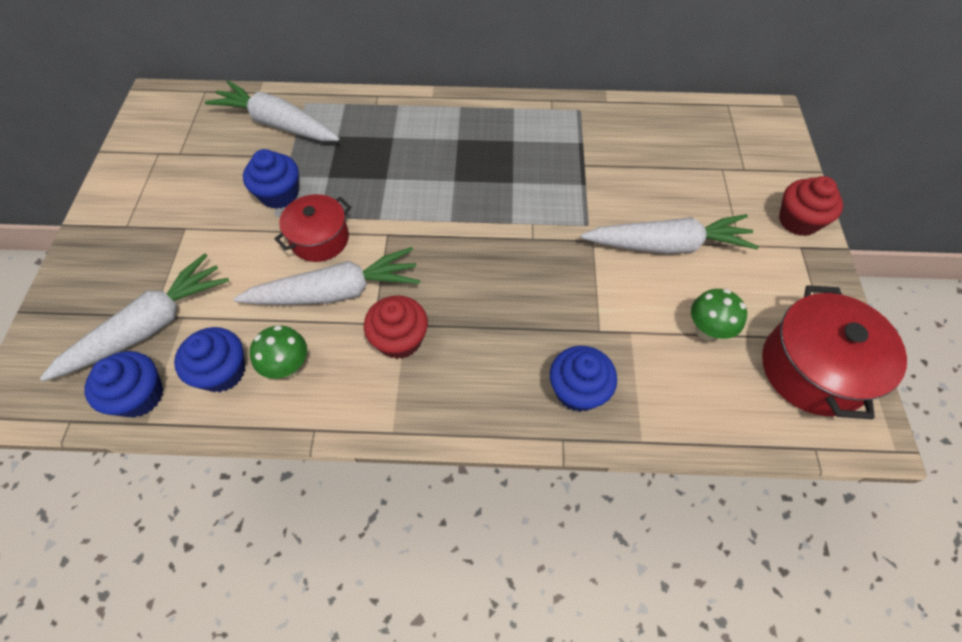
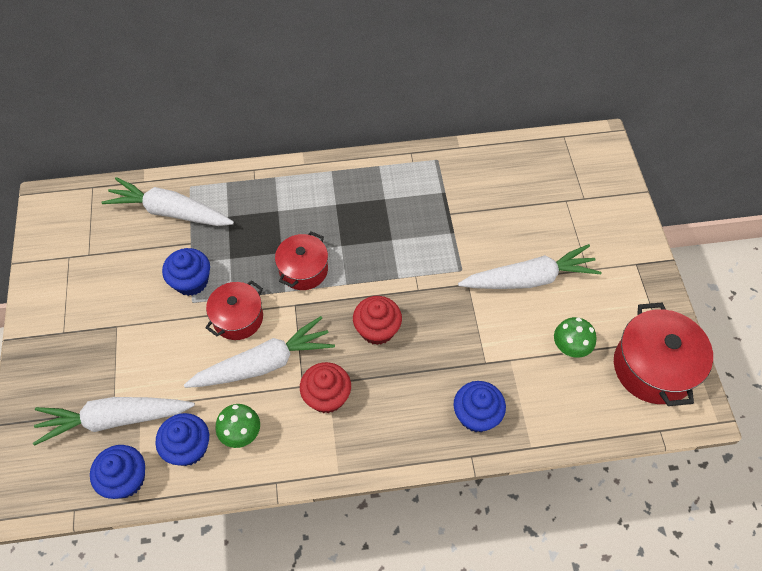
camera: 10 degrees left, 0 degrees up
white carrot [40,253,229,381] -> white carrot turned 135 degrees counterclockwise [33,397,195,446]
red cupcake [779,176,843,236] -> red cupcake moved to [353,296,402,345]
none -> red pot [275,231,328,290]

